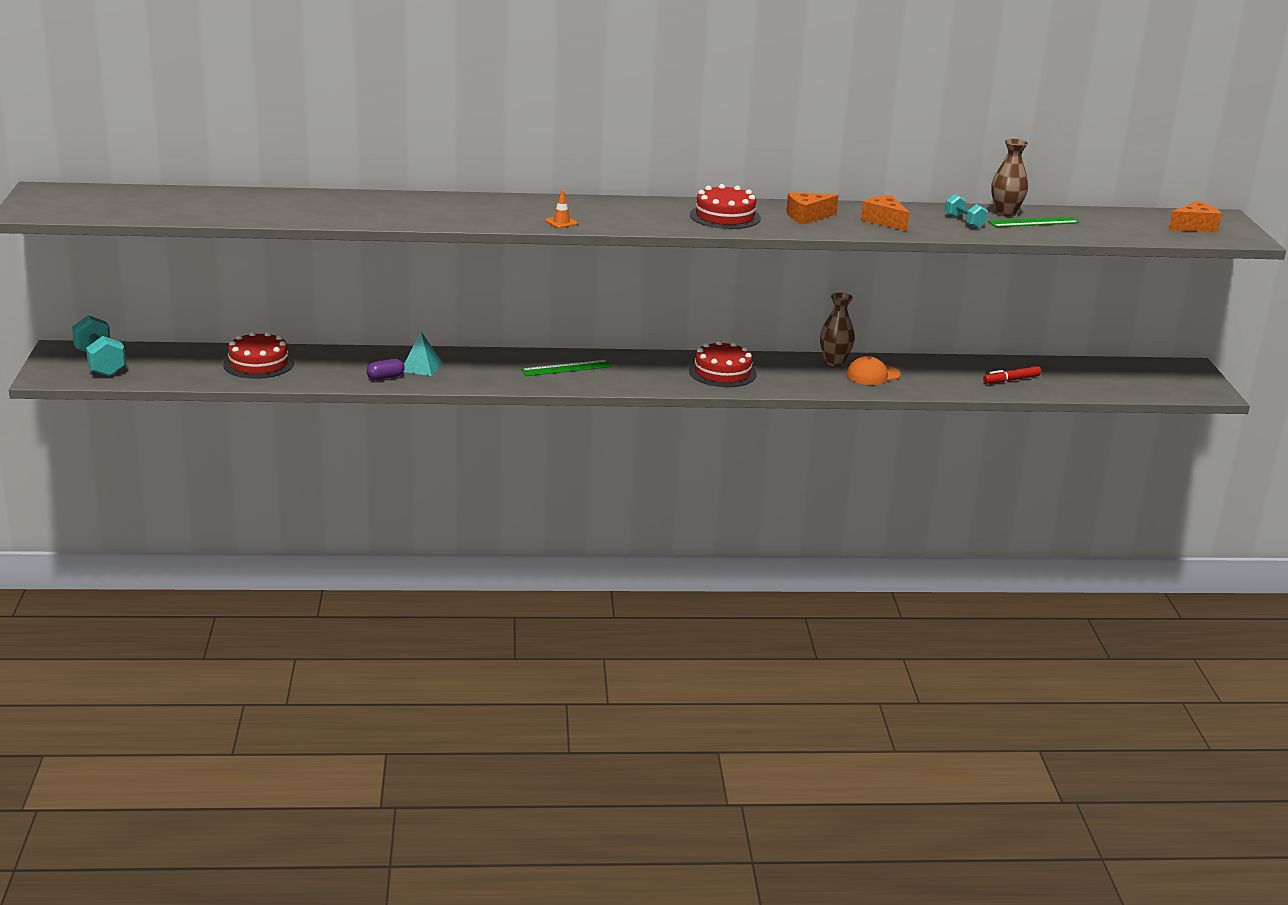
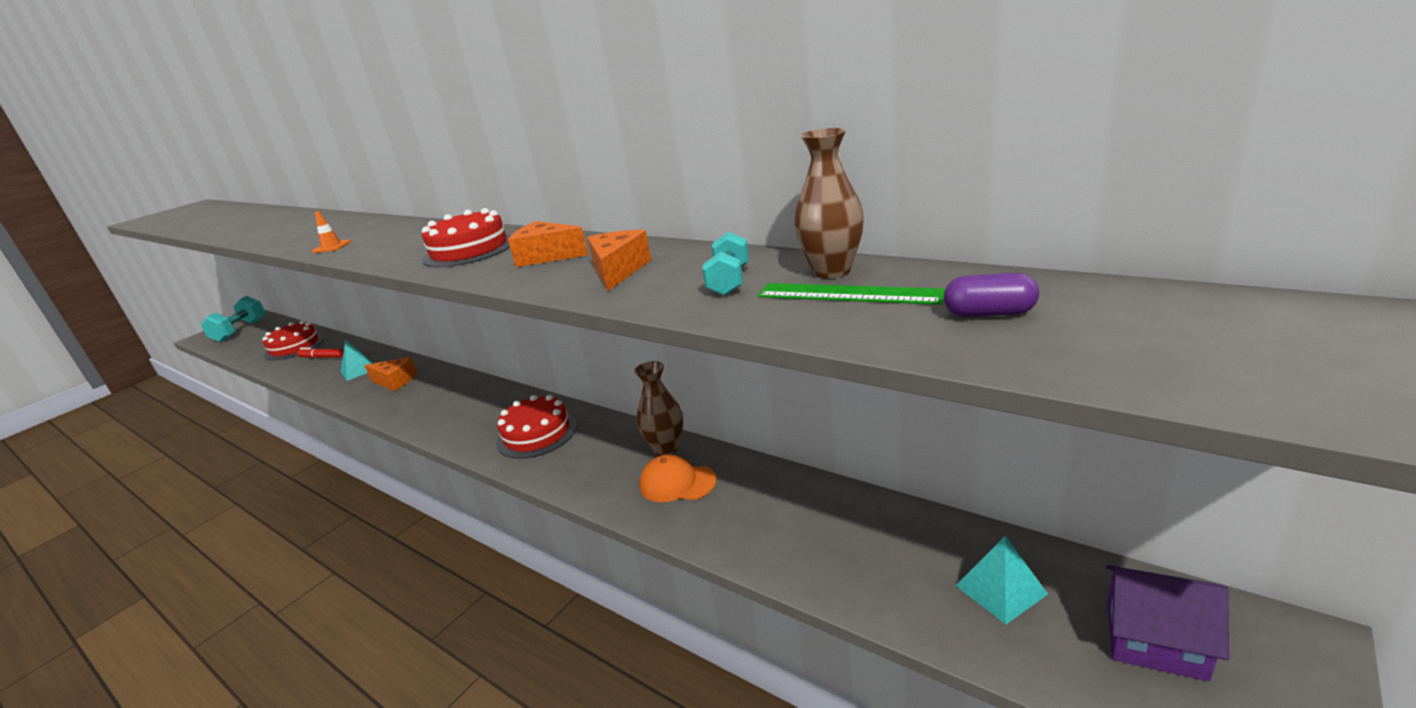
camera: 45 degrees right, 0 degrees up
purple capsule [366,359,405,380] -> purple capsule moved to [944,273,1039,317]
green ruler [521,360,612,376] -> none
red marker [983,366,1041,384] -> red marker moved to [297,348,344,358]
orange cheese [1169,201,1222,232] -> orange cheese moved to [365,357,417,391]
none -> turquoise pyramid [956,536,1048,624]
none -> purple house [1106,565,1229,681]

